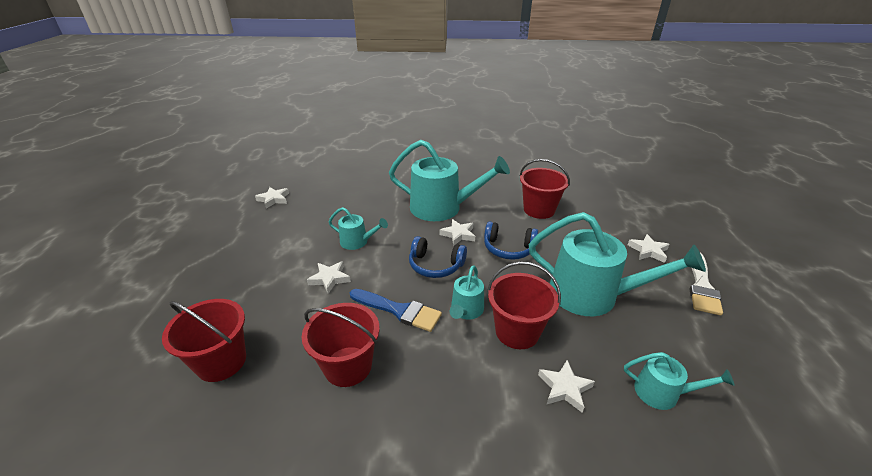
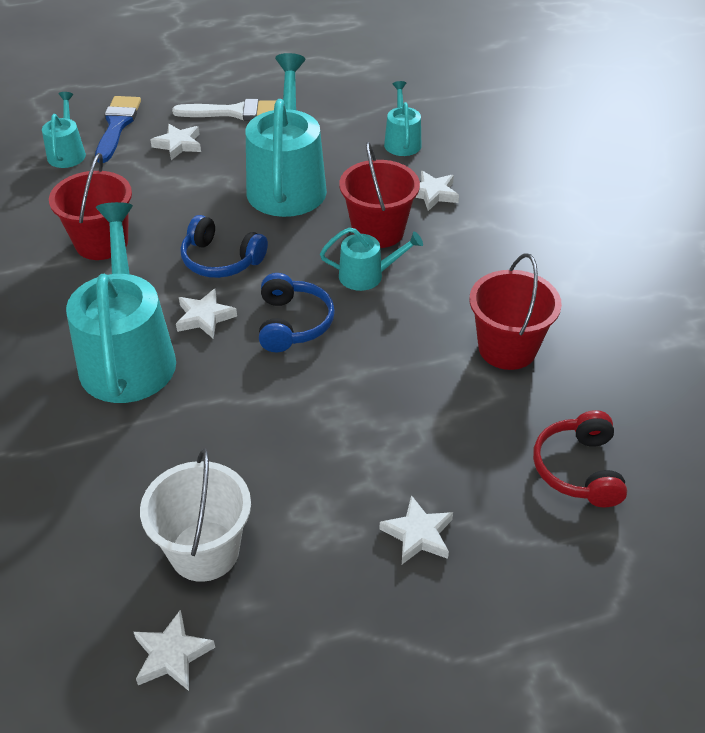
camera: 110 degrees left, 10 degrees up
red bucket [162,299,246,382] -> red headphones [533,410,627,507]
white star [307,261,351,294] -> white star moved to [380,495,453,564]
turquoise watering can [329,207,388,250] -> turquoise watering can moved to [42,92,86,168]
blue brush [350,289,442,332] -> blue brush moved to [95,96,141,163]
blue headphones [484,222,538,260] -> blue headphones turned 120 degrees clockwise [180,215,268,278]
none -> white bucket [140,448,251,582]

